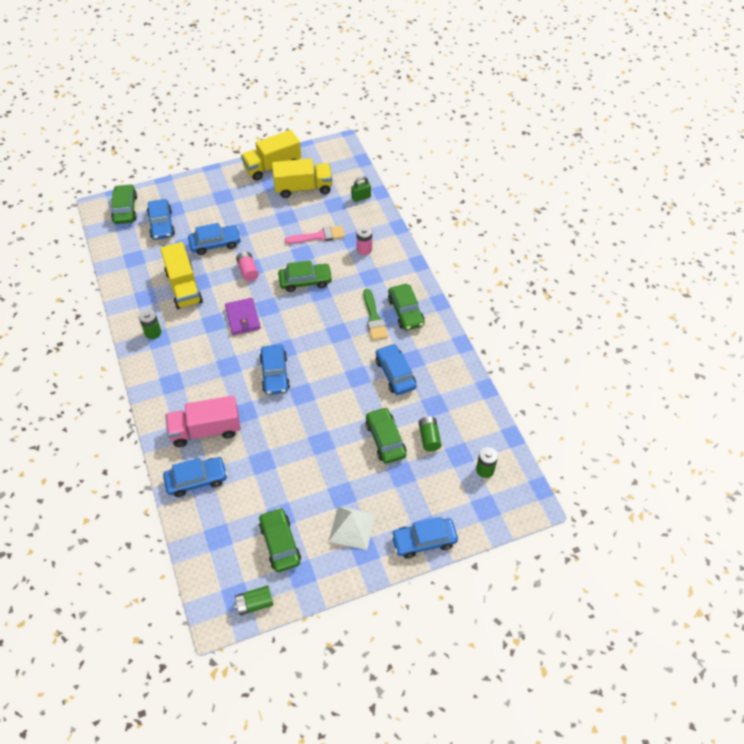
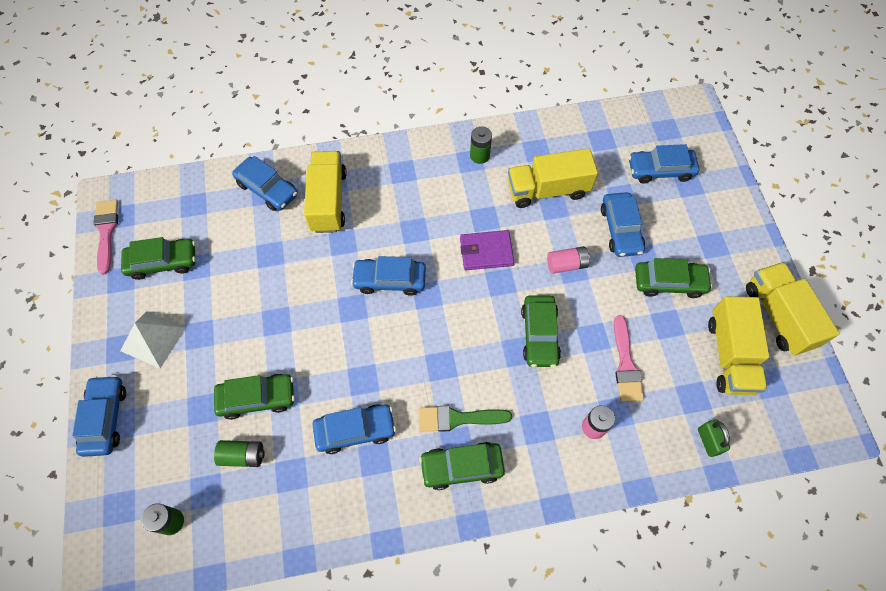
camera: 100 degrees right, 10 degrees up
green car [111,184,137,224] -> green car moved to [635,258,712,298]
blue car [163,457,228,497] -> blue car turned 45 degrees counterclockwise [232,156,298,211]
pink truck [165,395,241,447] -> yellow truck [304,151,347,233]
green battery [234,585,273,616] -> pink brush [94,200,118,275]

